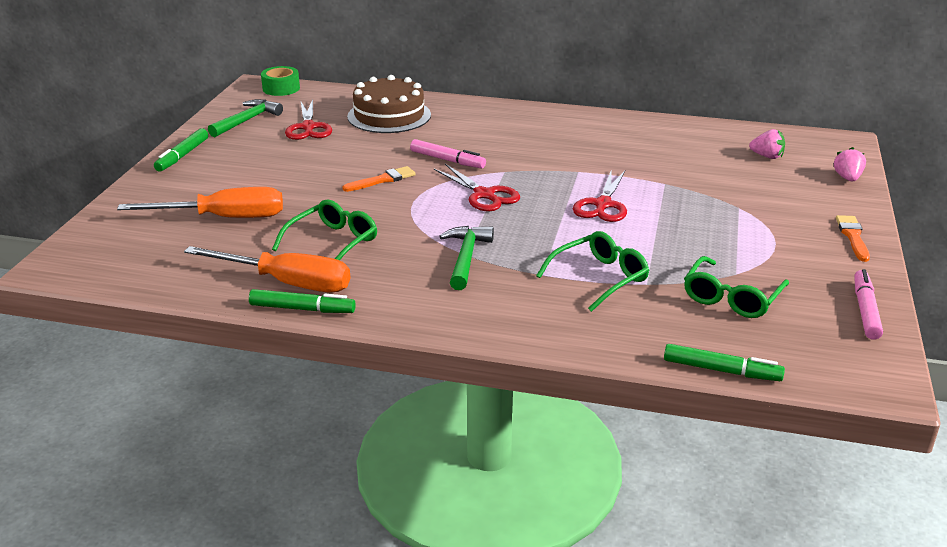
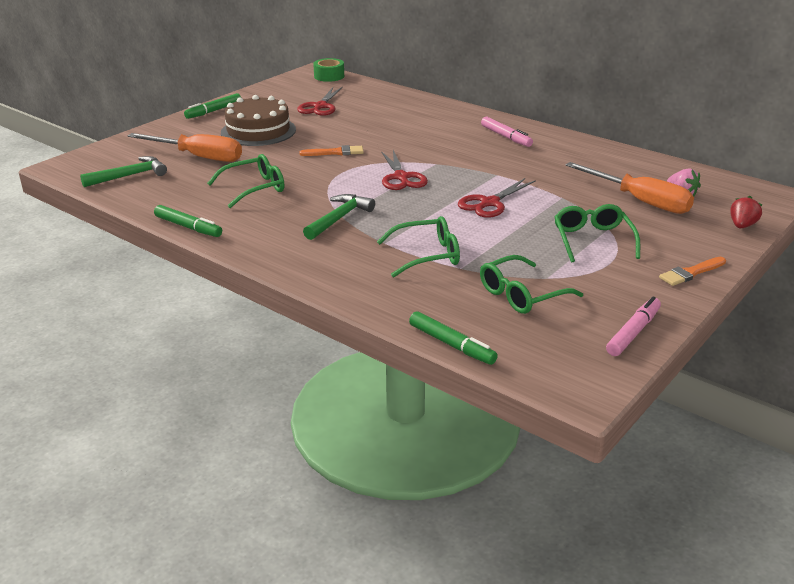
camera: 25 degrees right, 0 degrees up
orange screwdriver [184,246,350,292] -> orange screwdriver moved to [566,162,694,214]
green hammer [208,99,283,137] -> green hammer moved to [80,156,167,187]
brown cake [347,75,431,133] -> brown cake moved to [221,95,296,146]
pink marker [410,139,486,169] -> pink marker moved to [481,117,533,147]
pink strawberry [834,147,866,181] -> red strawberry [730,196,763,228]
orange brush [836,215,870,262] -> orange brush turned 150 degrees counterclockwise [659,257,726,286]
none -> green glasses [554,204,640,263]

